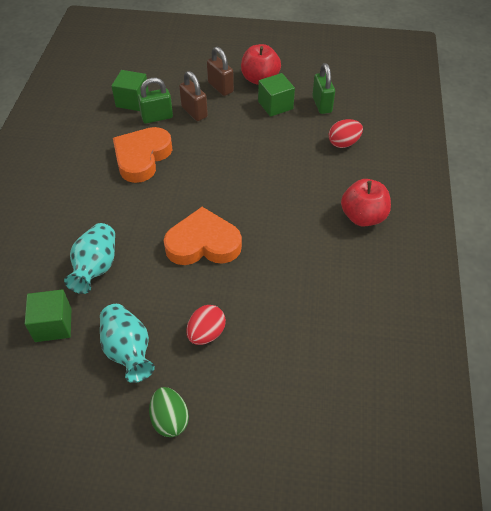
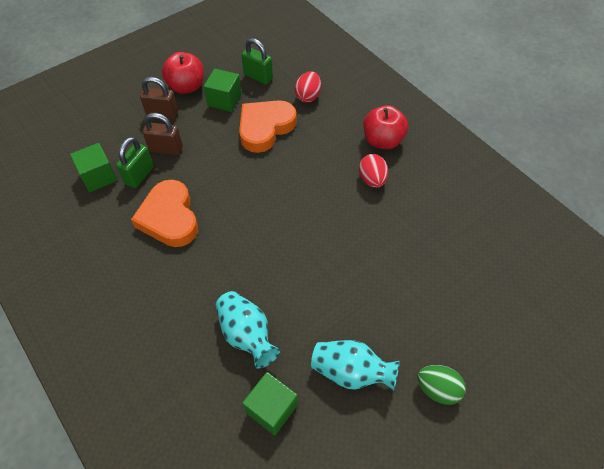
camera: 45 degrees left, 5 degrees up
orange heart [164,207,242,265] -> orange heart moved to [239,100,297,153]
red egg [186,305,226,345] -> red egg moved to [359,154,388,188]

